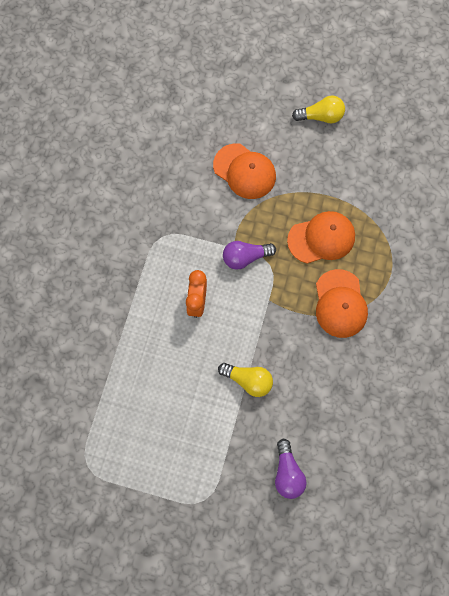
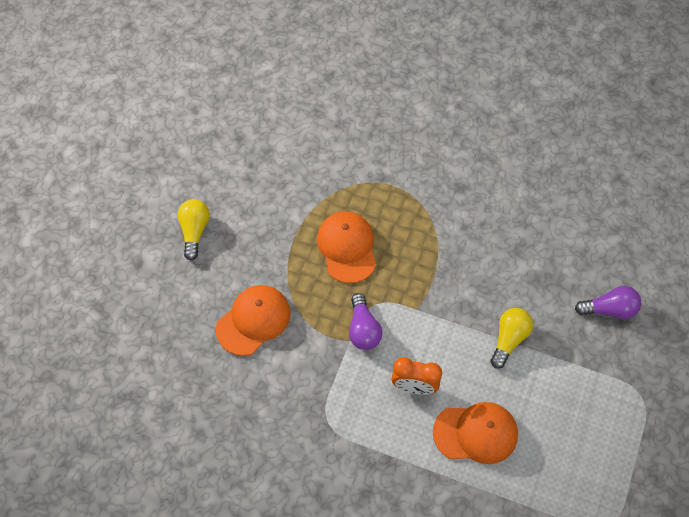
camera: 85 degrees left, 10 degrees down
orange cap [316,269,368,338] -> orange cap moved to [433,402,518,464]

